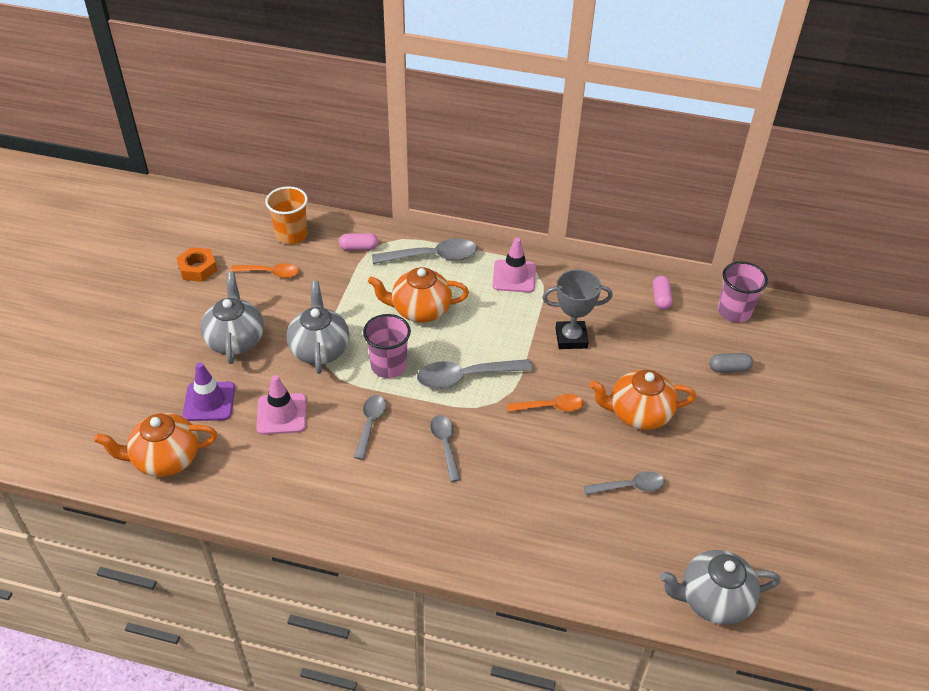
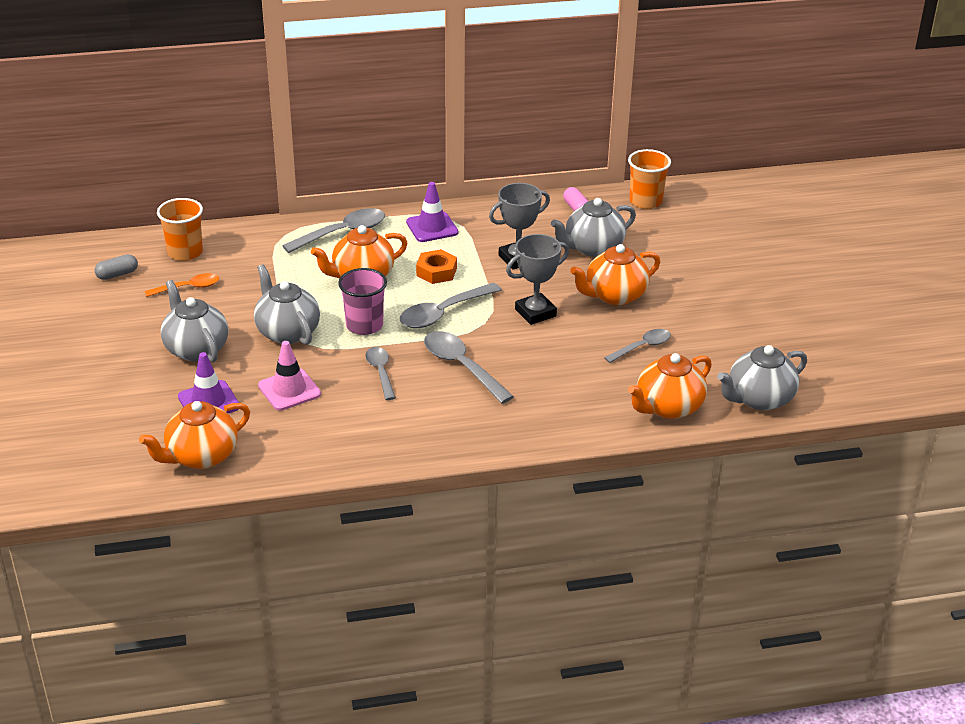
camera: 25 degrees left, 10 degrees down
orange nut [176,247,217,282] -> orange nut moved to [416,249,457,284]
pink capsule [339,233,378,251] -> none
grey spoon [430,415,461,482] -> grey spoon [424,331,514,404], size x1.58
pink traffic cone [492,238,536,293] -> purple traffic cone [406,182,458,242]
orange spoon [507,394,583,412] -> grey trophy [506,234,569,325]
grey capsule [709,353,753,373] -> grey capsule moved to [94,254,138,280]
pink cup [718,262,768,322] -> orange cup [628,149,671,209]
none -> grey teapot [551,198,636,257]
none -> orange teapot [628,353,712,419]

